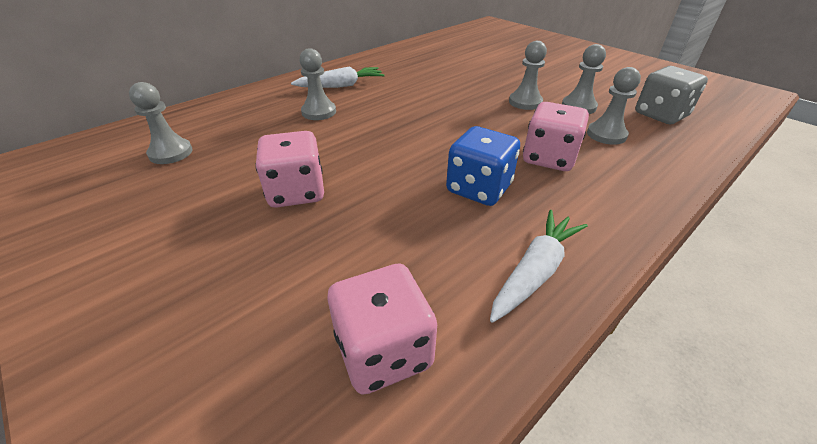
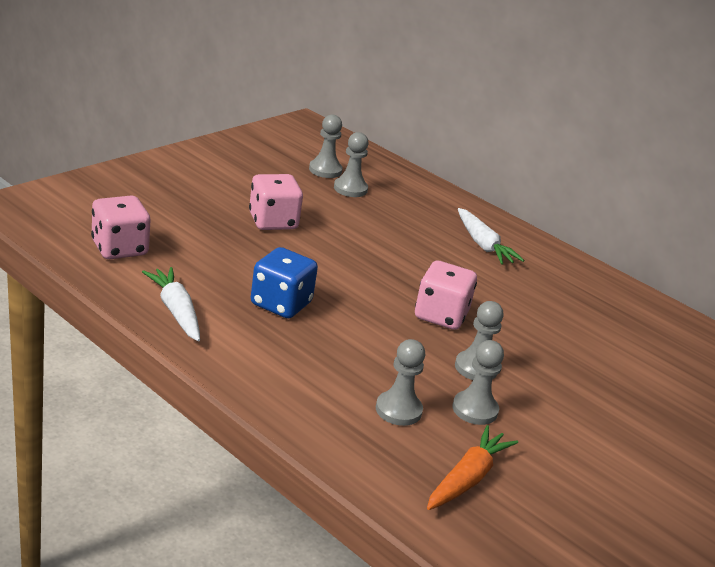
camera: 80 degrees right, 10 degrees down
grey pawn [299,48,336,120] -> grey pawn moved to [334,132,369,197]
white carrot [490,210,588,323] -> white carrot turned 150 degrees counterclockwise [142,267,200,341]
pink dice [523,102,589,171] -> pink dice moved to [415,261,477,330]
grey dice [635,66,708,124] -> orange carrot [427,425,518,510]

